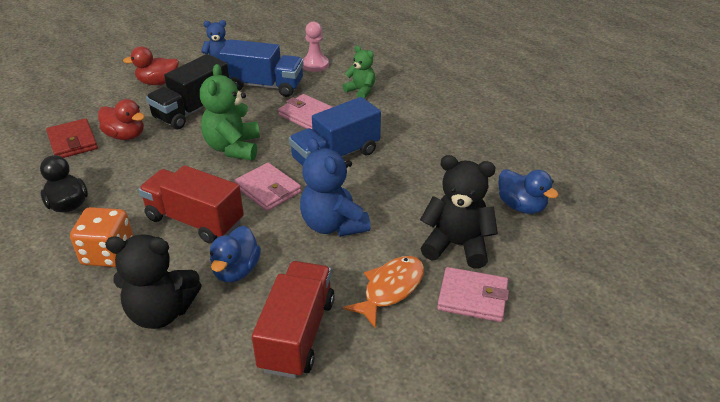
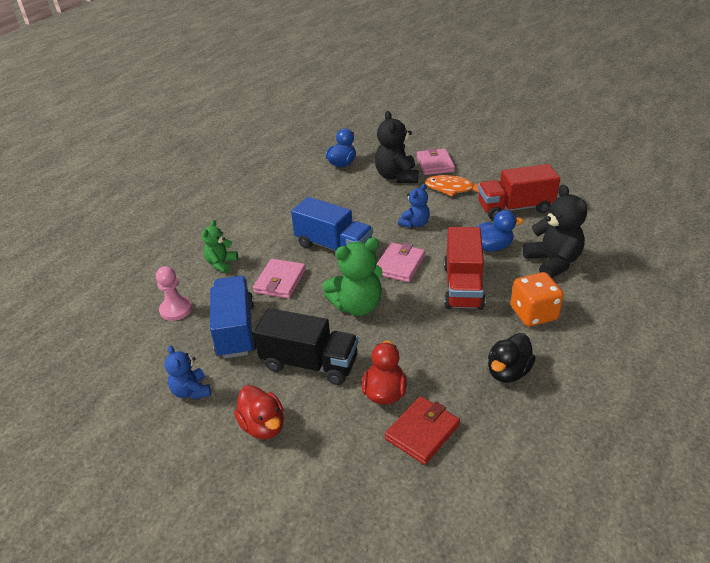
camera: 110 degrees left, 0 degrees up
blue teddy bear [300,138,371,237] -> blue teddy bear [398,184,430,228], size x0.60

